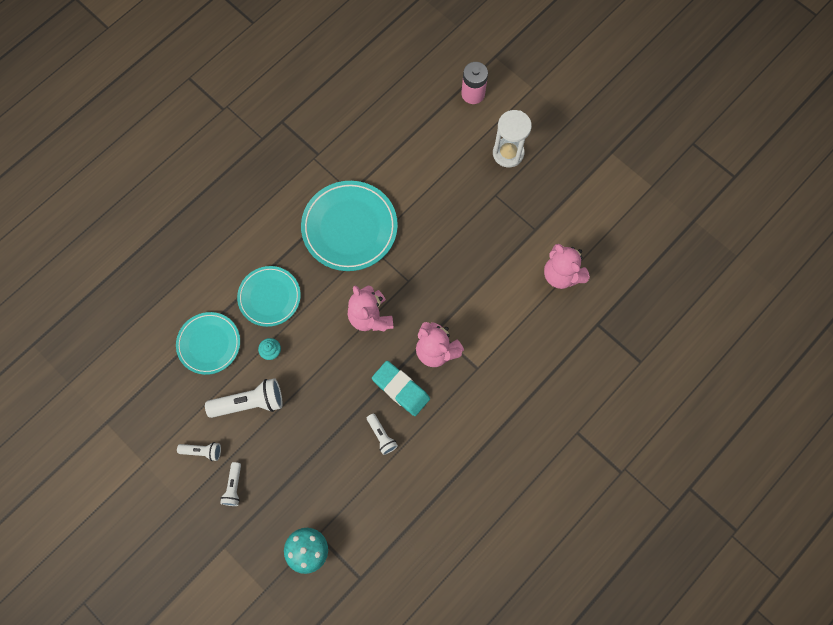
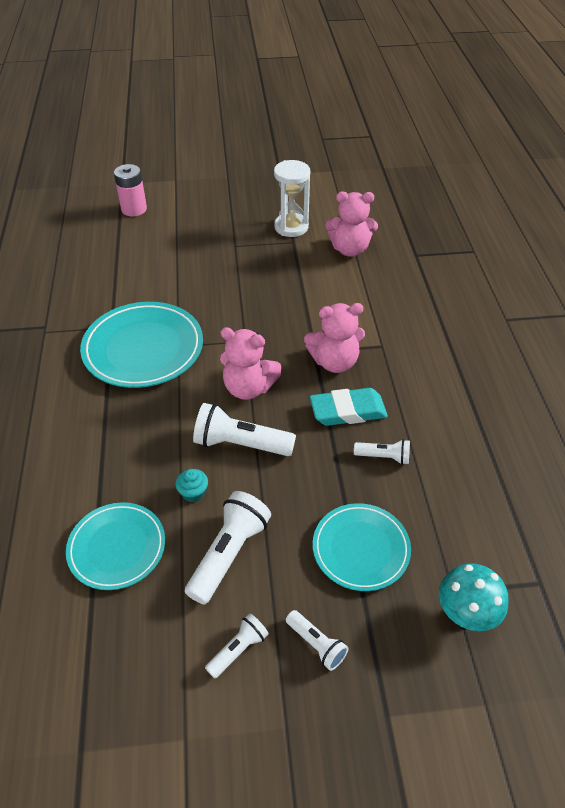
camera: 50 degrees left, 25 degrees down
turquoise plate [237,266,301,327] -> turquoise plate moved to [313,503,411,591]
white hourglass [493,110,532,167] -> white hourglass moved to [274,160,310,237]
none -> white flashlight [193,403,296,456]

